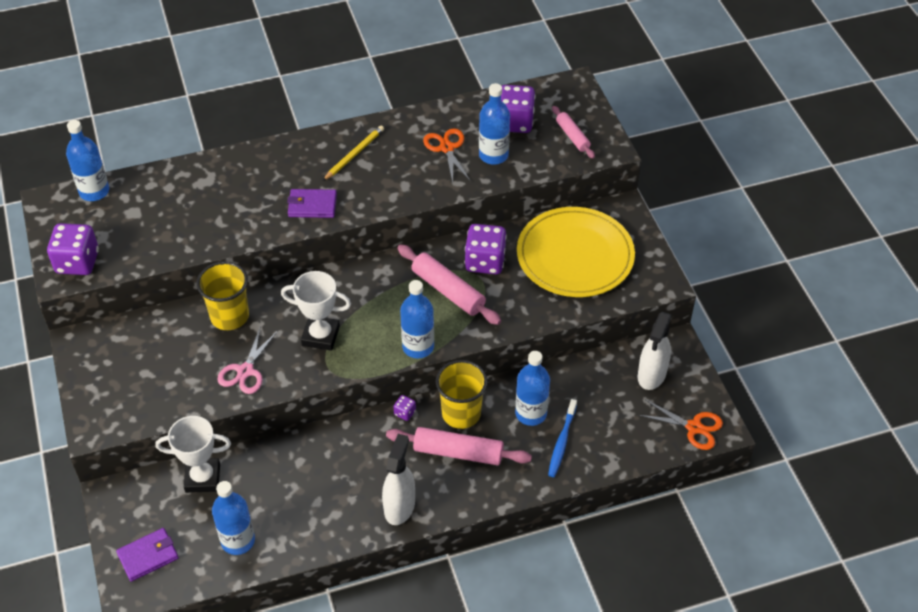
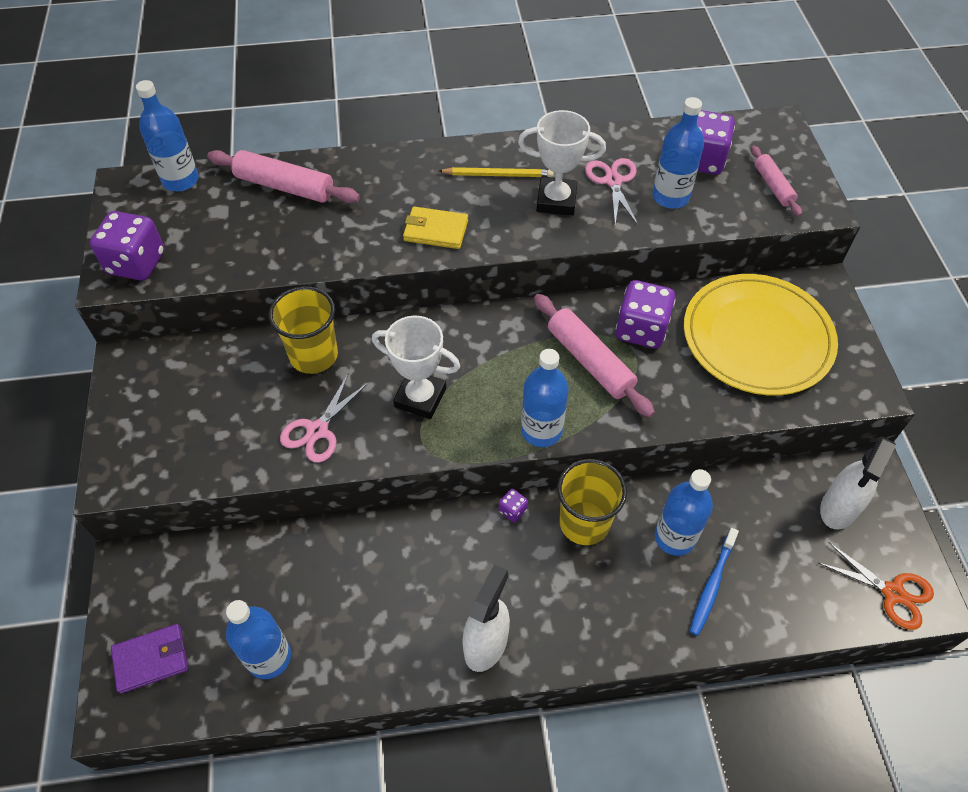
camera: 10 degrees right, 5 degrees up
white trophy [155,416,231,493] -> white trophy moved to [518,110,606,215]
purple wallet [287,189,337,218] -> yellow wallet [403,207,468,249]
yellow pencil [323,126,384,181] -> yellow pencil turned 45 degrees clockwise [439,167,554,177]
pink rolling pin [386,427,532,465] -> pink rolling pin moved to [207,150,360,203]
orange scissors [423,128,470,183] -> pink scissors [585,158,638,225]

